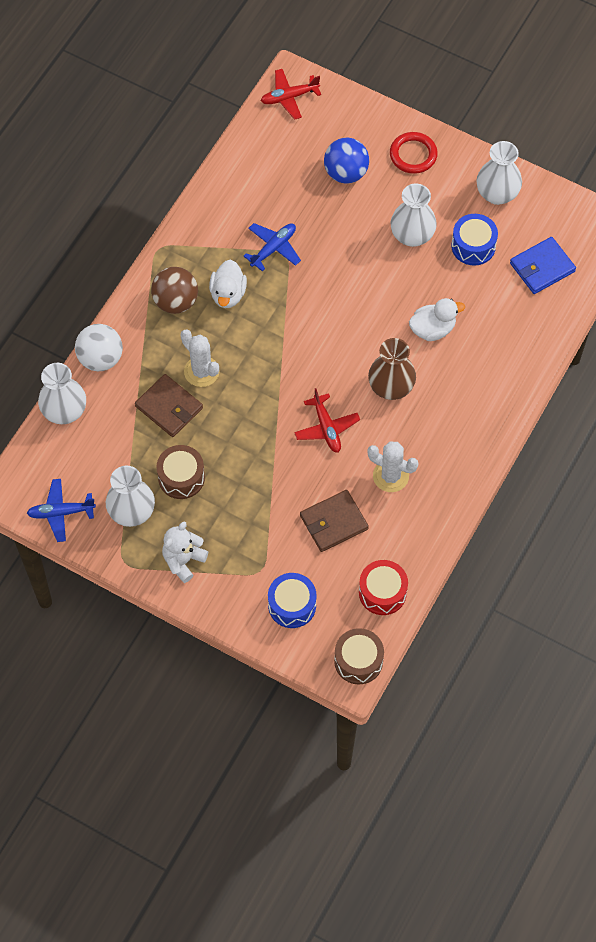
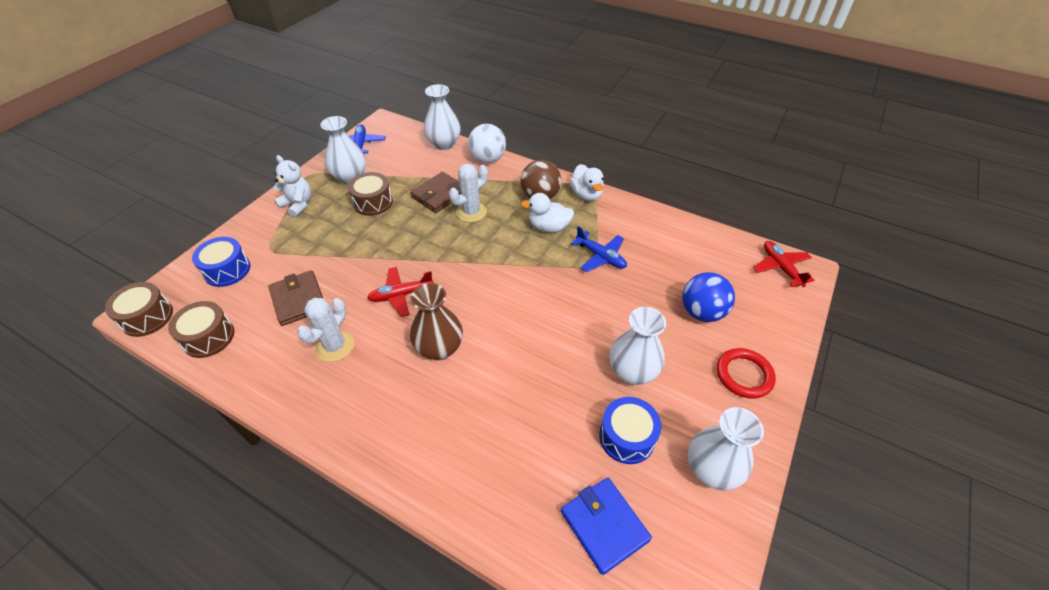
camera: 90 degrees right, 15 degrees down
red drum [359,560,408,615] -> brown drum [168,301,234,358]
white duck [409,298,465,341] -> white duck moved to [570,164,604,201]

